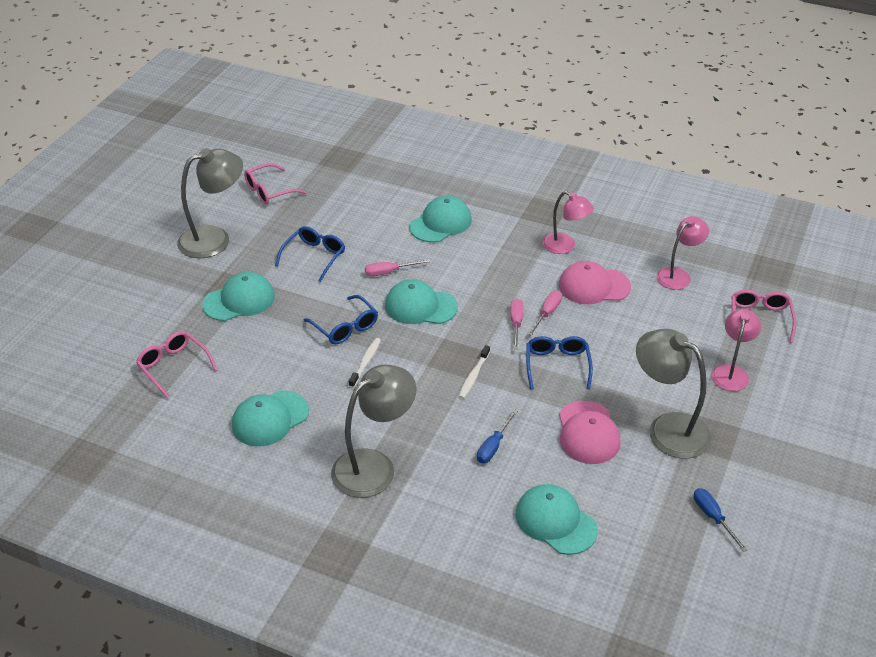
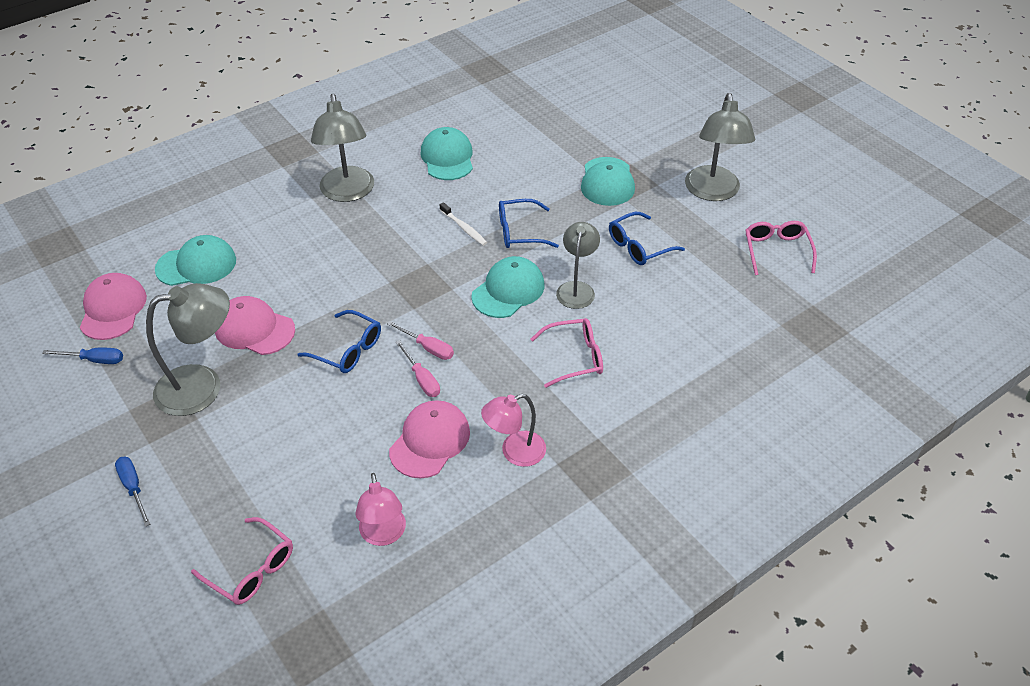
camera: 120 degrees right, 5 degrees up
pink glasses [136,331,217,399] -> pink glasses moved to [530,318,603,388]
blue glasses [275,226,345,282] -> blue glasses turned 90 degrees clockwise [609,212,685,265]
pink screwdriver [365,259,430,276] -> grey lamp [556,222,600,309]
turquoise cap [409,196,472,243] -> none
white toothbrush [459,345,490,399] -> none
blue screwdriver [477,409,518,463] -> blue screwdriver moved to [115,457,150,527]
pink lamp [712,309,761,391] -> none
none -> pink cap [80,273,147,340]

